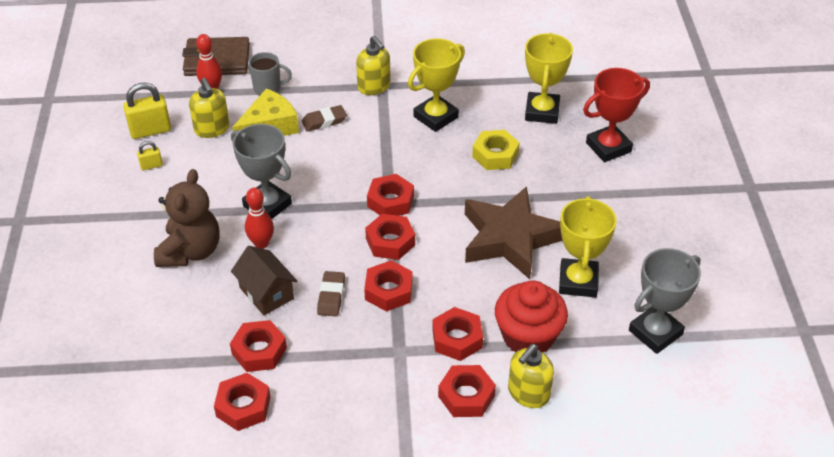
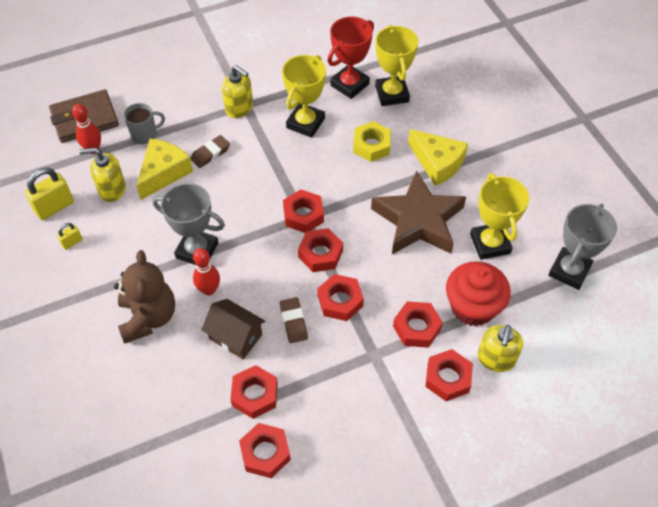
camera: 20 degrees left, 10 degrees up
yellow soap dispenser [189,78,230,138] -> yellow soap dispenser turned 135 degrees clockwise [79,148,126,202]
red trophy [583,68,650,162] -> red trophy moved to [328,17,374,99]
none -> yellow cheese [408,129,468,186]

